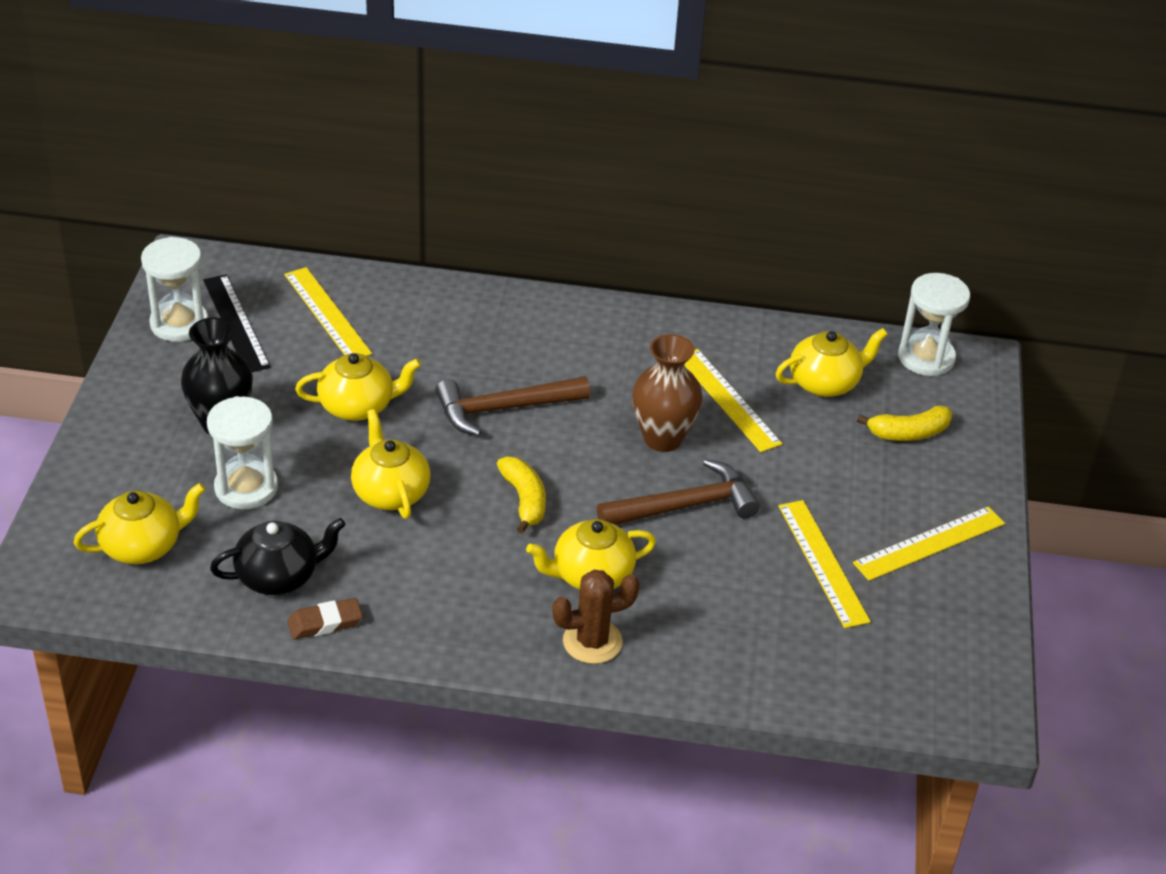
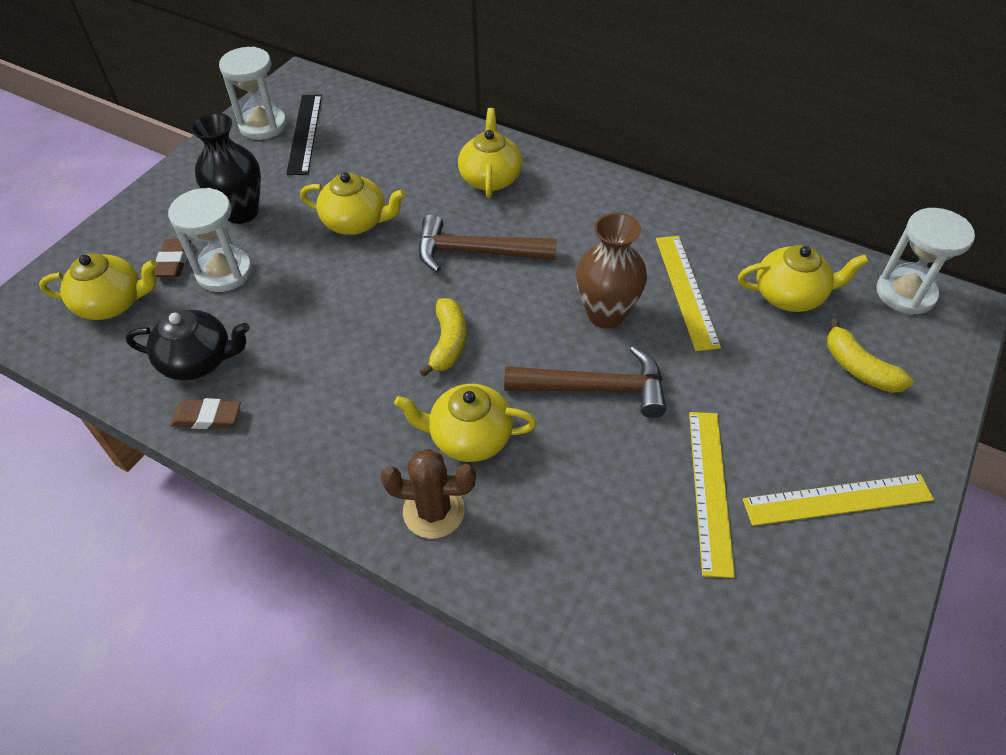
camera: 25 degrees right, 10 degrees up
yellow ruler [284,267,372,356] -> none
yellow teapot [351,409,431,519] -> yellow teapot moved to [458,108,523,198]
yellow banana [857,405,952,441] -> yellow banana turned 45 degrees clockwise [827,318,913,393]
none -> brown eraser [154,239,191,277]

